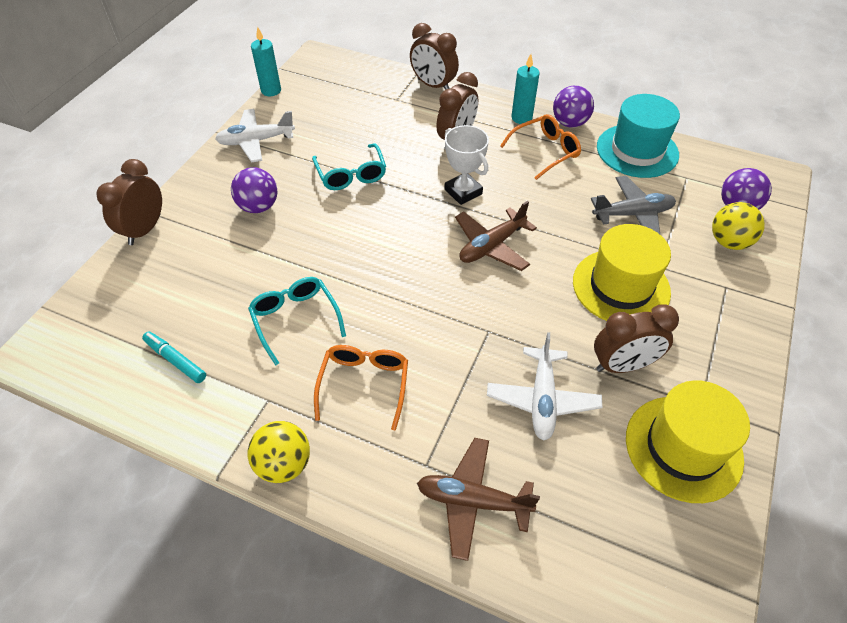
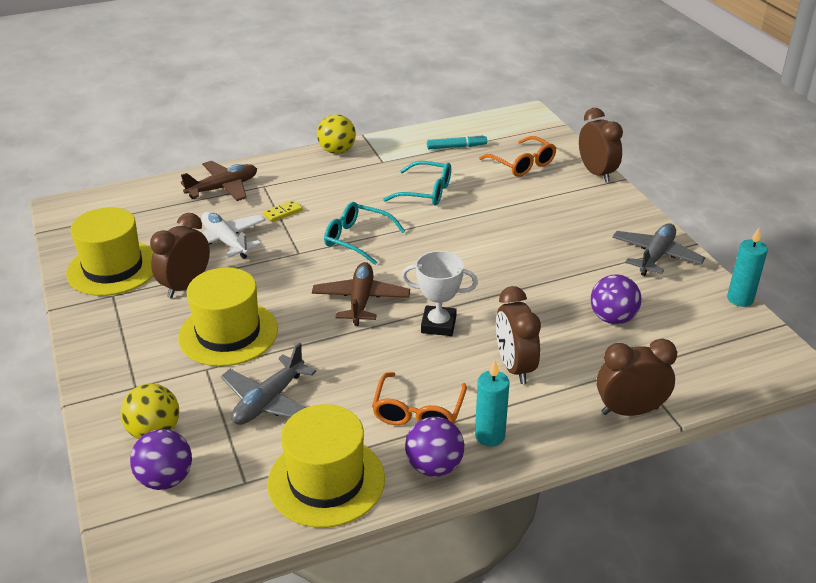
camera: 135 degrees right, 15 degrees down
white plane [215,109,295,163] -> grey plane [612,223,705,276]
purple ball [231,167,277,213] -> purple ball moved to [591,274,641,324]
turquoise glasses [312,143,386,190] -> turquoise glasses moved to [324,202,405,265]
orange glasses [314,345,408,430] -> orange glasses moved to [479,136,556,177]
turquoise hat [597,94,680,178] -> yellow hat [267,404,385,528]
none -> yellow domino [263,200,303,222]

